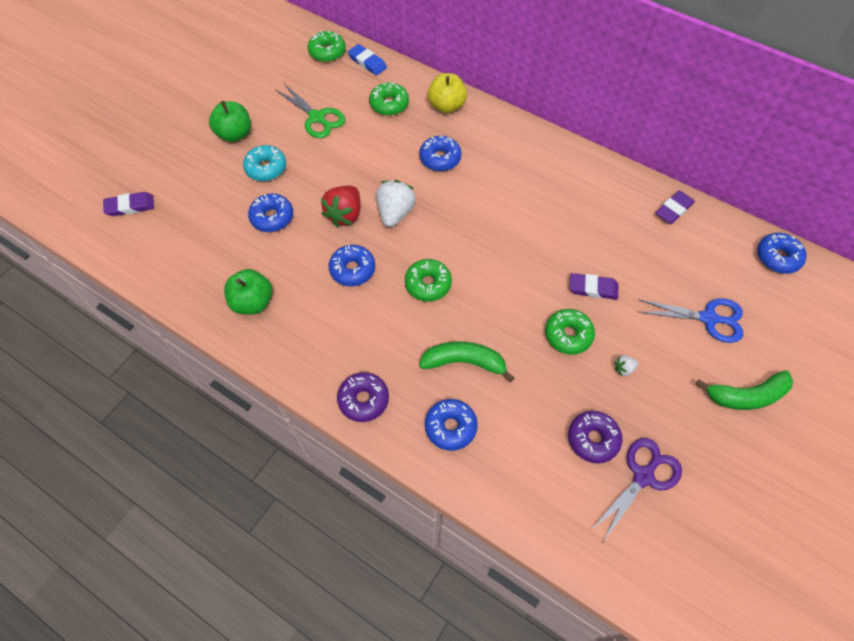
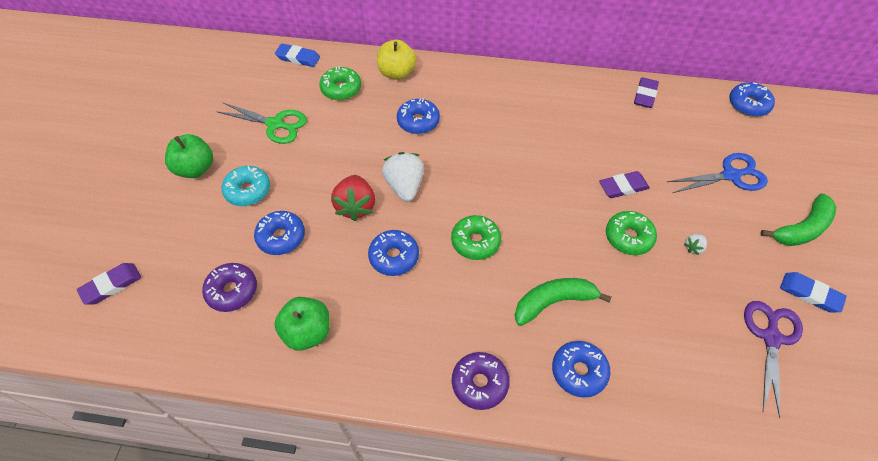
camera: 25 degrees left, 5 degrees down
green donut [307,31,346,62] -> none
purple donut [568,411,623,463] -> purple donut moved to [202,263,257,312]
none -> blue eraser [780,272,847,312]

